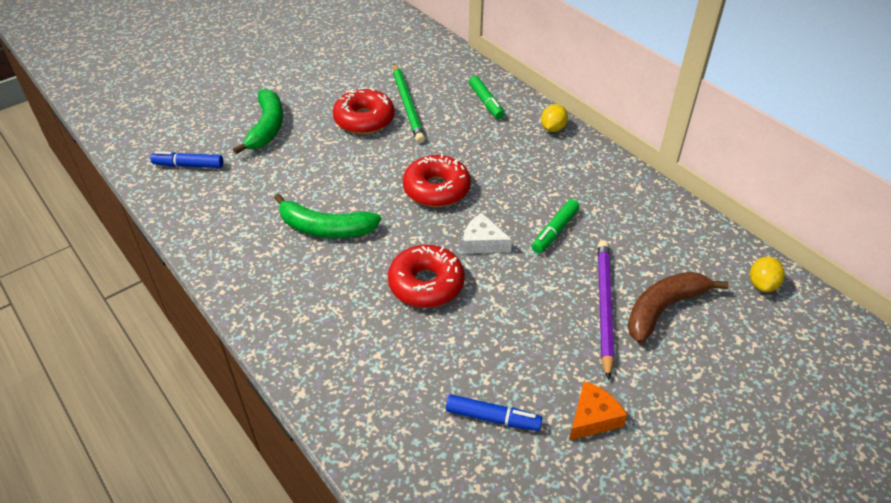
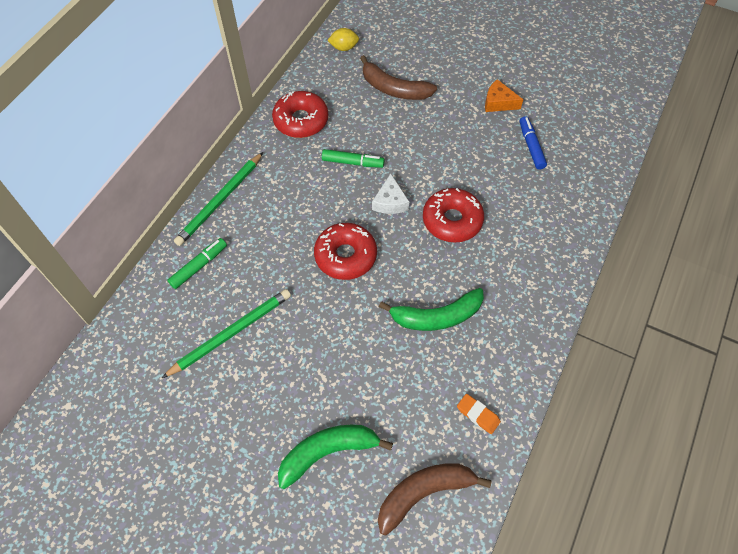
camera: 115 degrees left, 15 degrees up
blue marker [151,151,223,168] -> brown banana [378,463,492,535]
green banana [274,194,381,238] -> green banana turned 90 degrees clockwise [379,288,484,331]
red donut [333,88,395,134] -> red donut moved to [272,91,328,138]
yellow lemon [541,104,568,132] -> green pencil [174,152,263,246]
purple pencil [598,240,614,380] -> none
none -> orange eraser [457,394,501,434]

